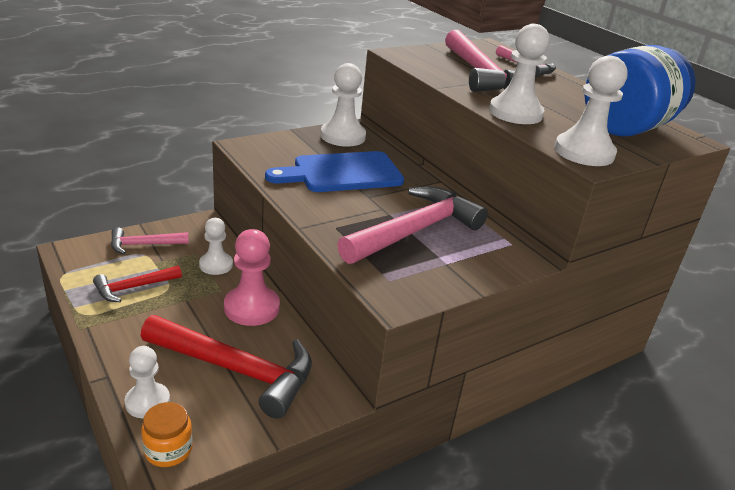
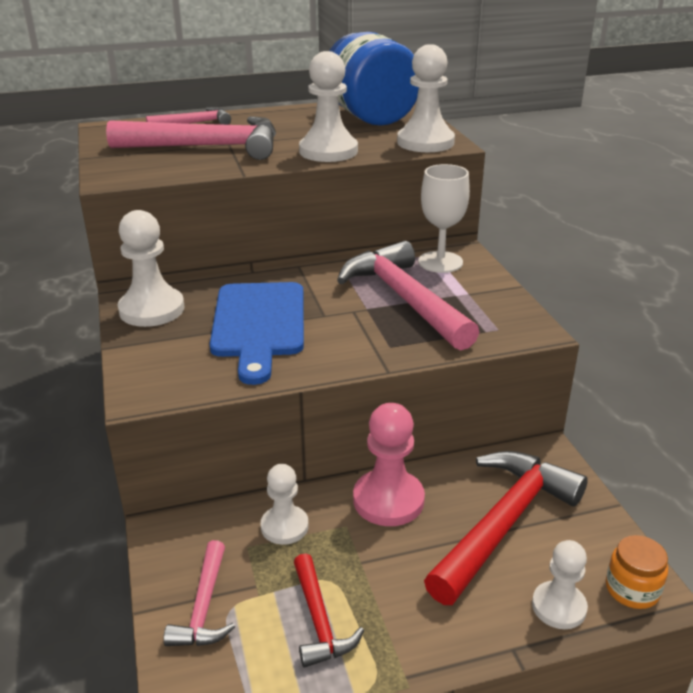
camera: 70 degrees left, 0 degrees up
none -> white goblet [418,164,470,273]

